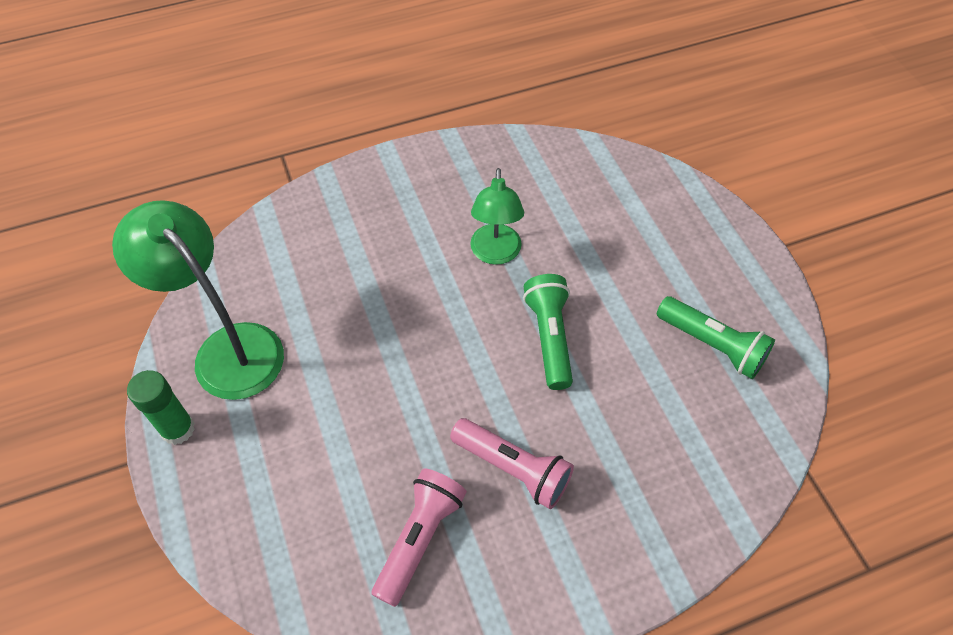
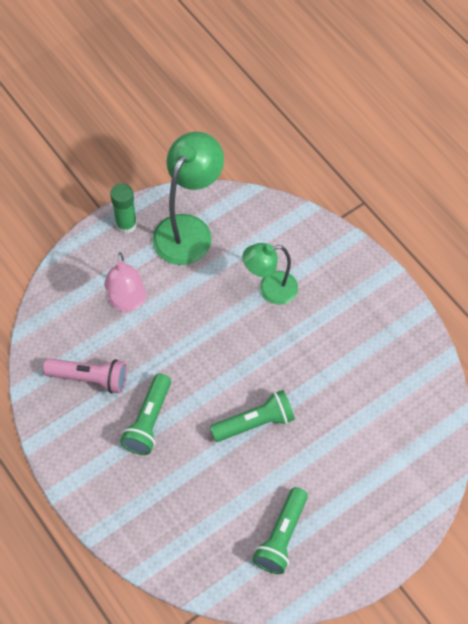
camera: 75 degrees right, 5 degrees up
pink flashlight [450,418,574,509] -> green flashlight [120,374,171,455]
green lamp [470,168,524,265] -> green lamp moved to [242,243,298,305]
none -> pink lamp [104,253,146,311]

